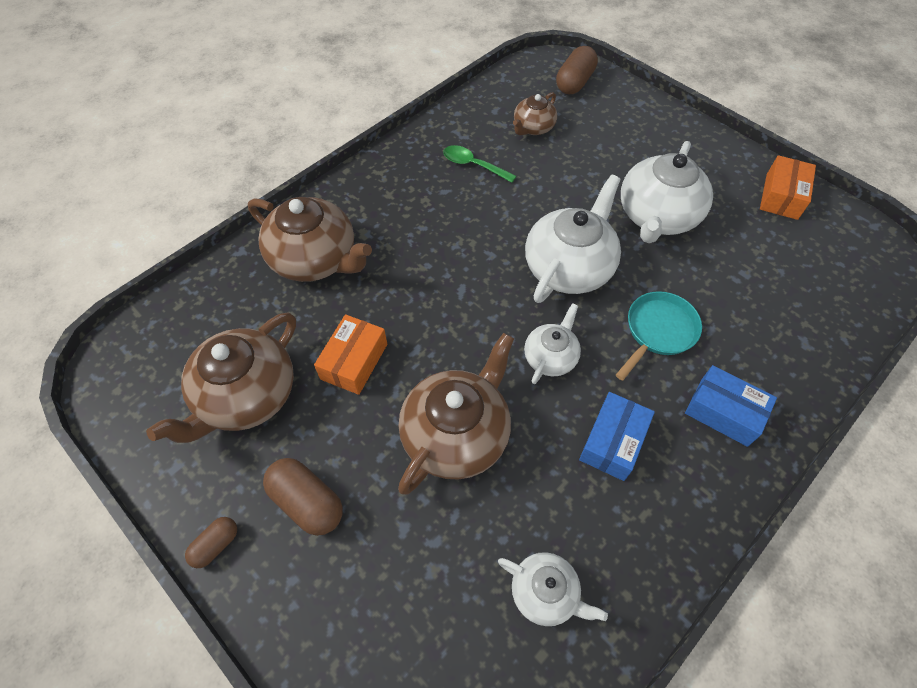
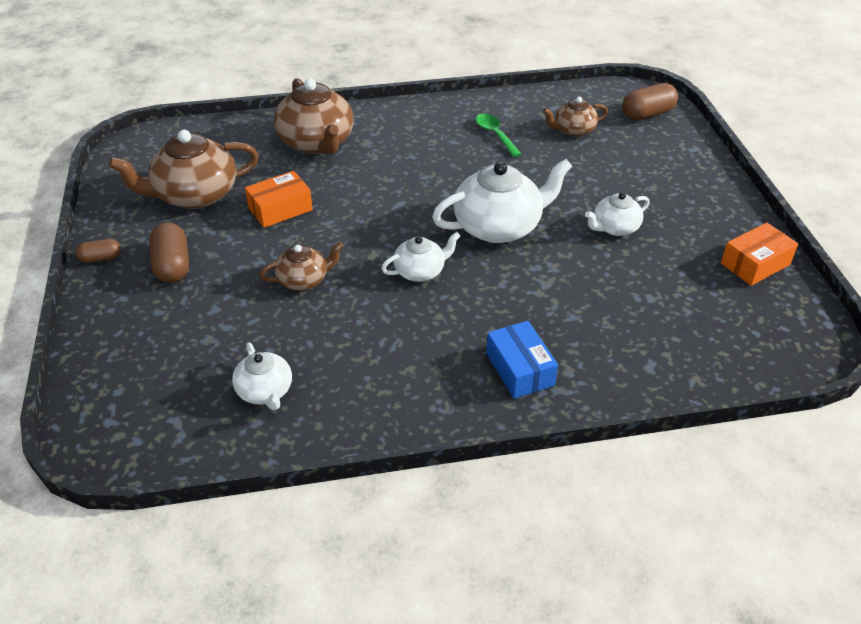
camera: 35 degrees right, 15 degrees down
brown teapot [398,333,514,495] -> brown teapot [260,242,344,290], size x0.55
blue box [579,392,655,481] -> none
turquoise pan [616,291,702,381] -> none
white teapot [621,141,713,243] -> white teapot [585,192,650,236], size x0.55

